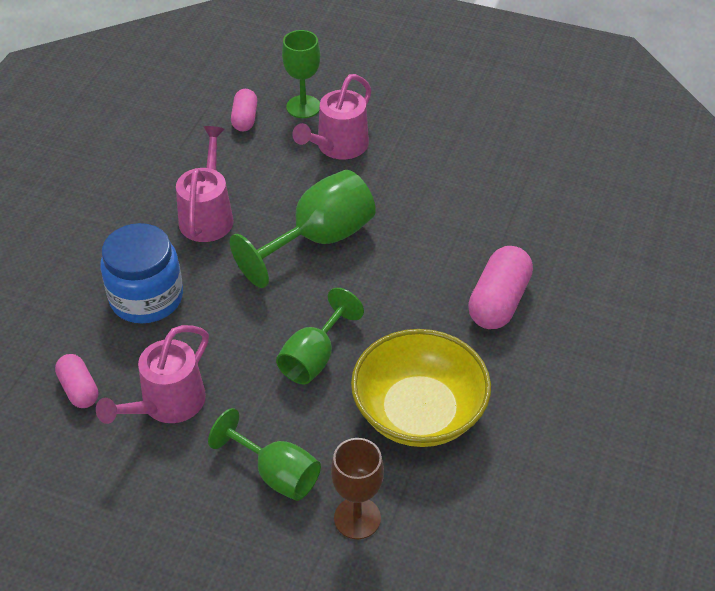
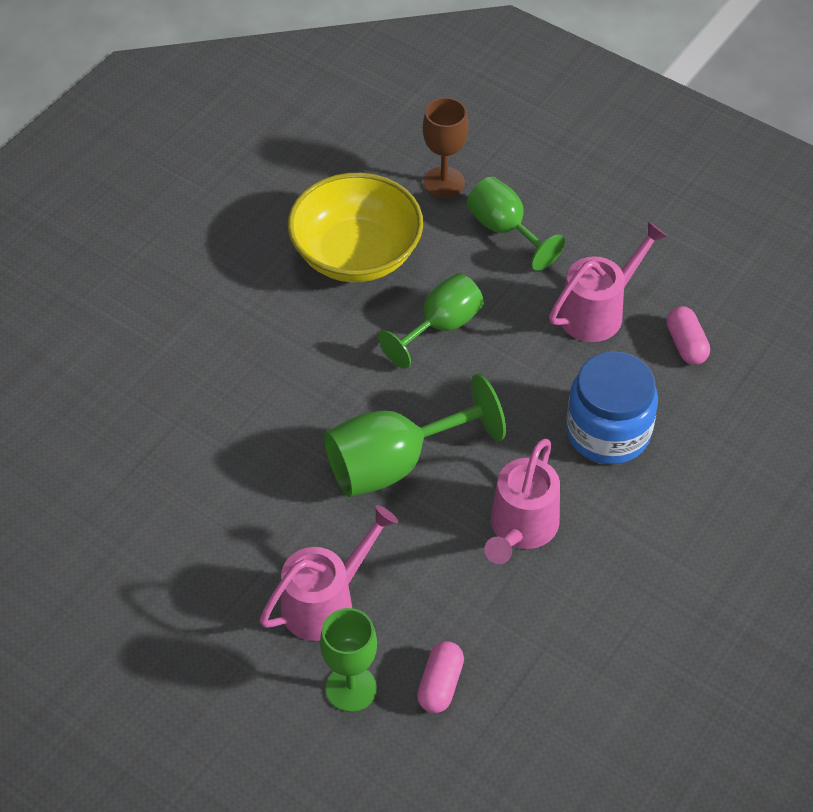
camera: 165 degrees left, 5 degrees up
pink capsule [468,246,533,329] -> none

